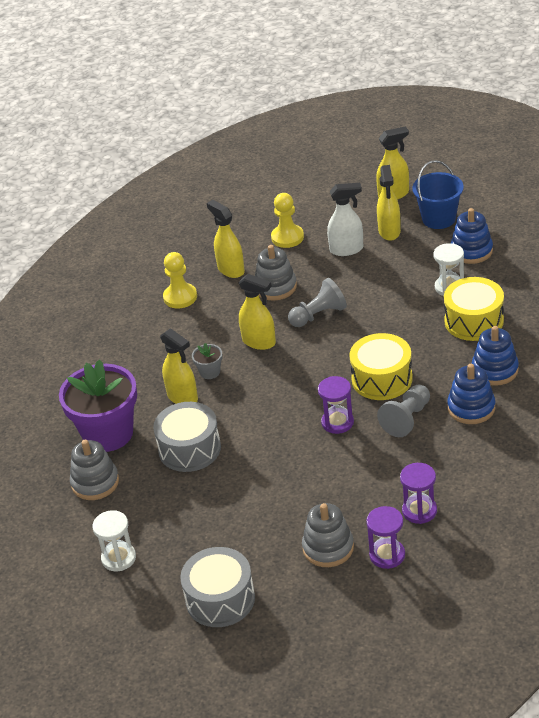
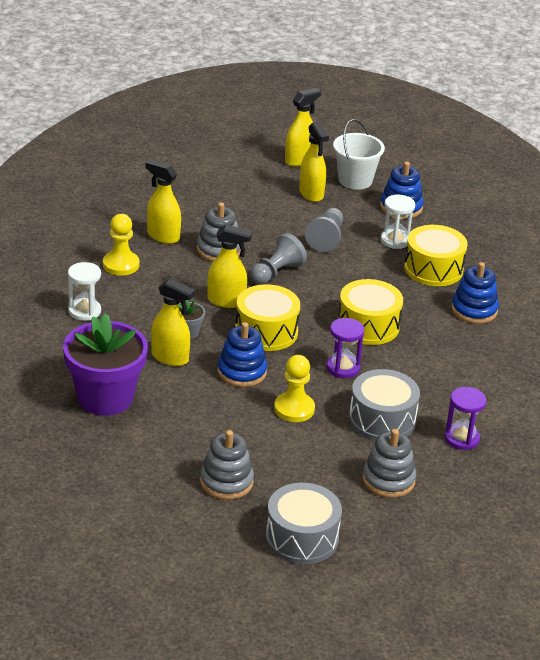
camera: 25 degrees left, 5 degrees down
grey stacking toy [70,440,119,500] -> grey stacking toy moved to [200,430,254,500]
white hourglass [92,510,136,571] -> white hourglass moved to [68,262,101,321]
grey drum [153,402,221,472] -> grey drum moved to [349,369,420,440]
yellow pawn [271,193,304,248] -> yellow pawn moved to [274,355,315,422]
white spray bottle [327,183,363,256] -> none
purple hourglass [366,506,405,569] -> none
grey pawn [377,385,430,437] -> grey pawn moved to [305,208,343,252]
blue bucket [413,160,464,229] -> white bucket [333,119,385,190]
blue stacking toy [447,364,495,424] -> blue stacking toy moved to [218,322,267,387]
none -> yellow drum [235,284,300,351]

